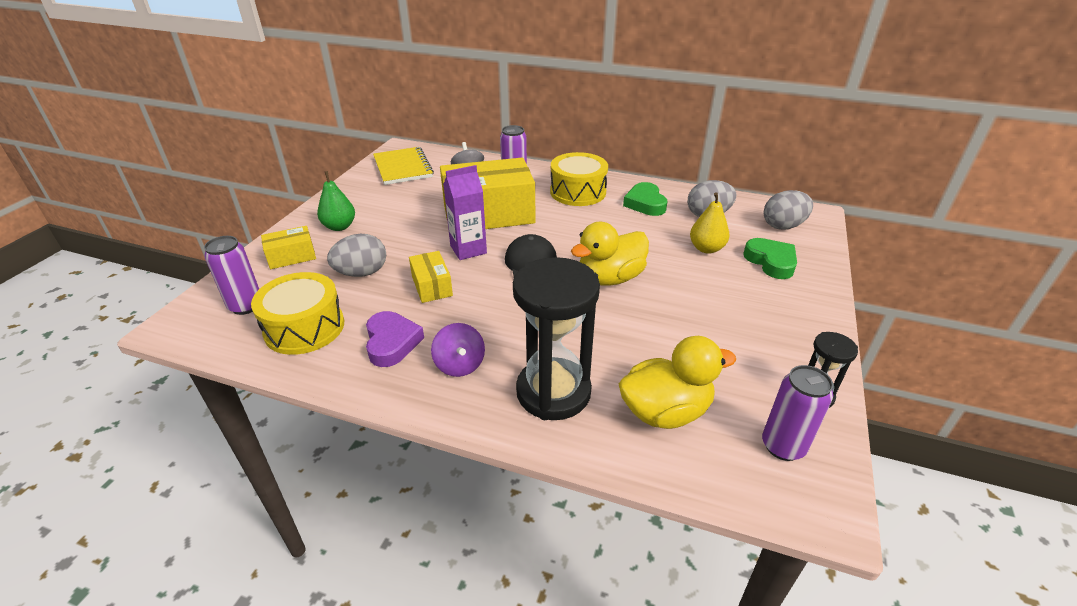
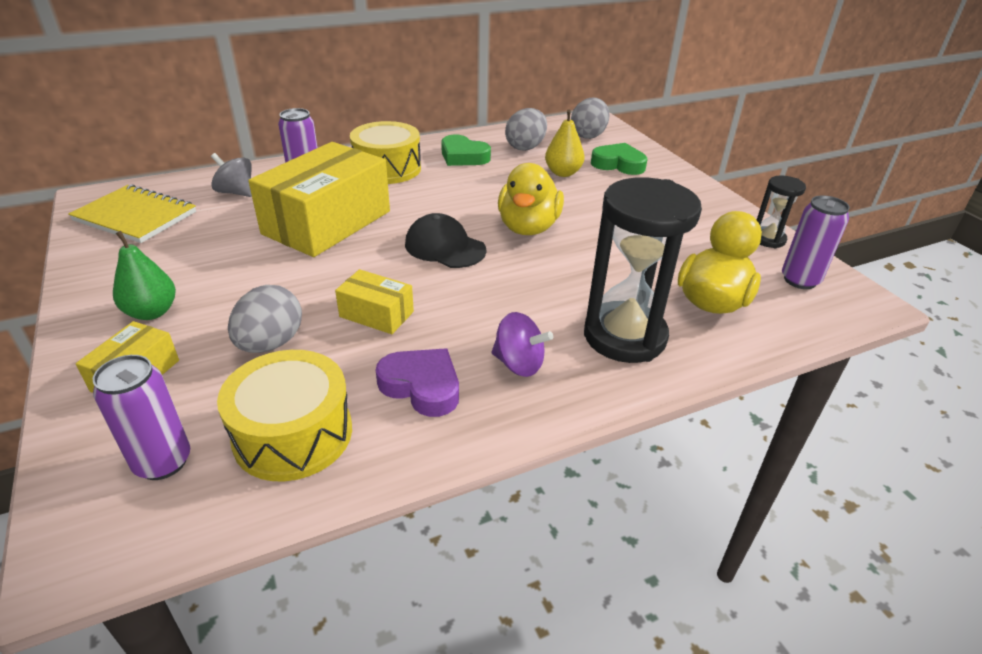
camera: 45 degrees left, 0 degrees up
purple carton [443,165,487,260] -> none

